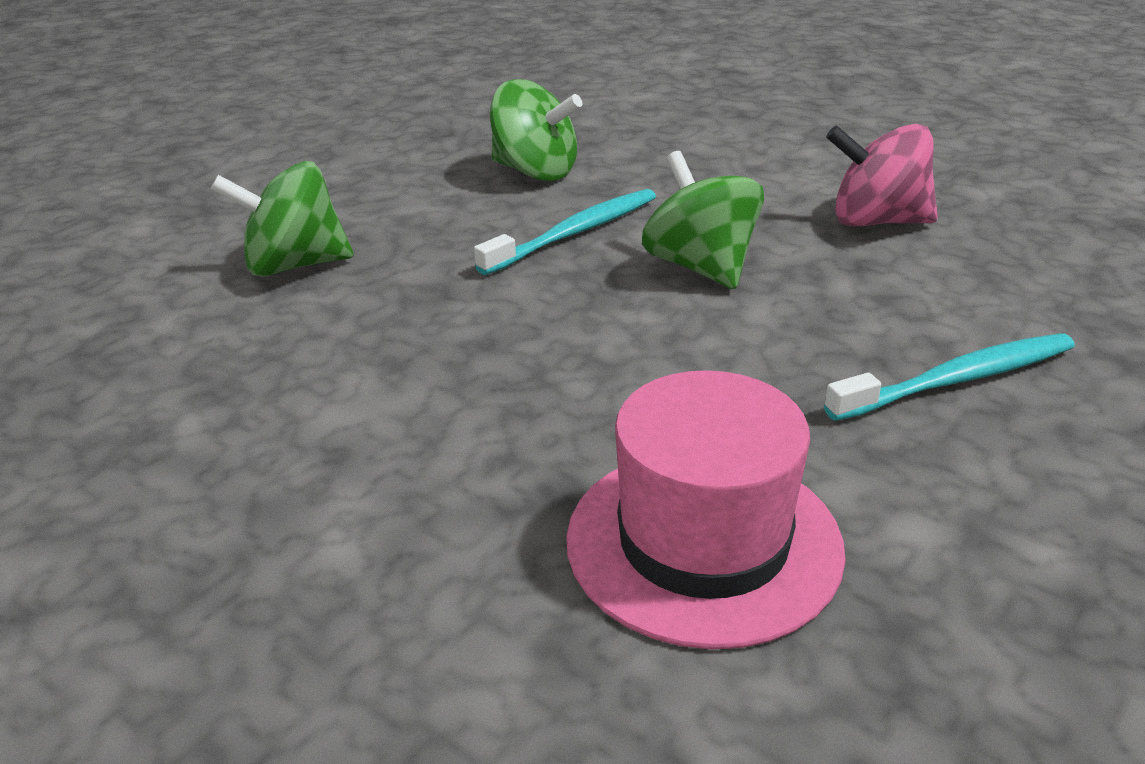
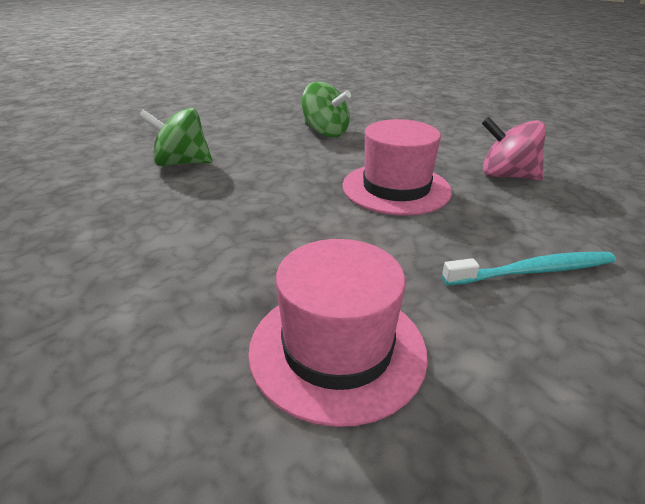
camera: 10 degrees right, 0 degrees up
turquoise toothbrush [474,189,656,275] -> none
green spinning top [642,151,764,289] -> pink hat [342,119,452,216]

